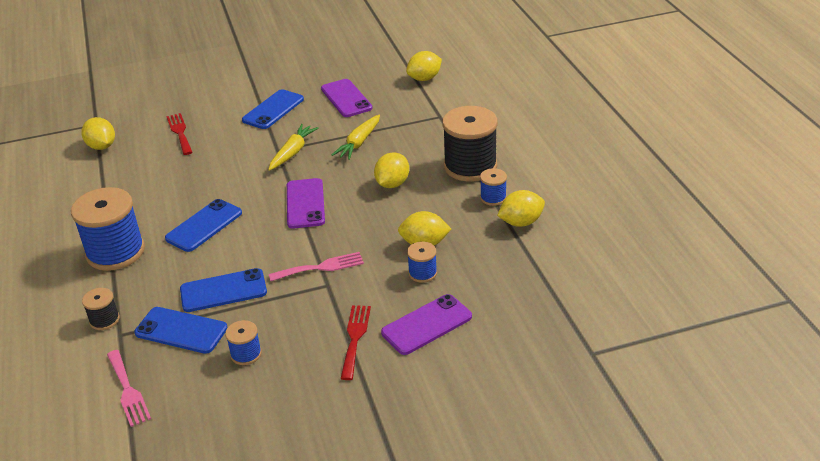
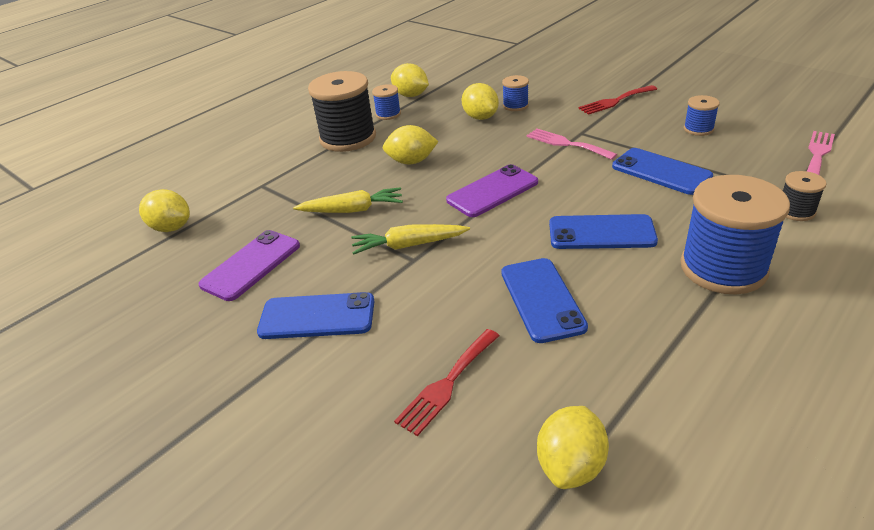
camera: 120 degrees left, 0 degrees up
blue phone [134,307,228,354] -> blue phone moved to [501,258,588,343]
purple phone [381,294,472,355] -> none

